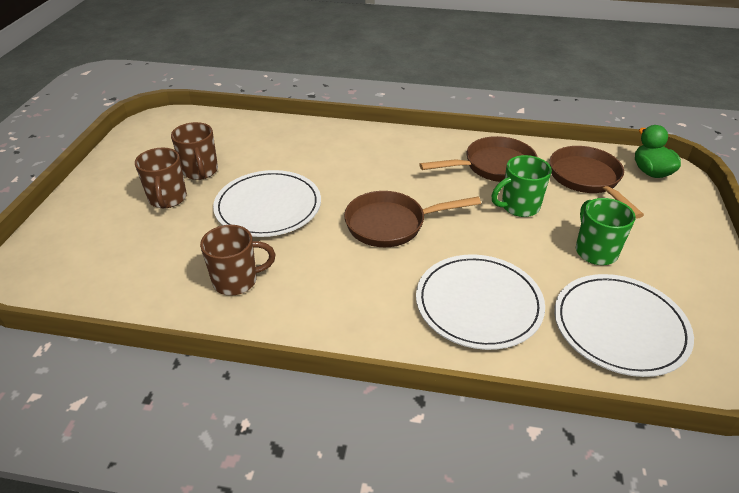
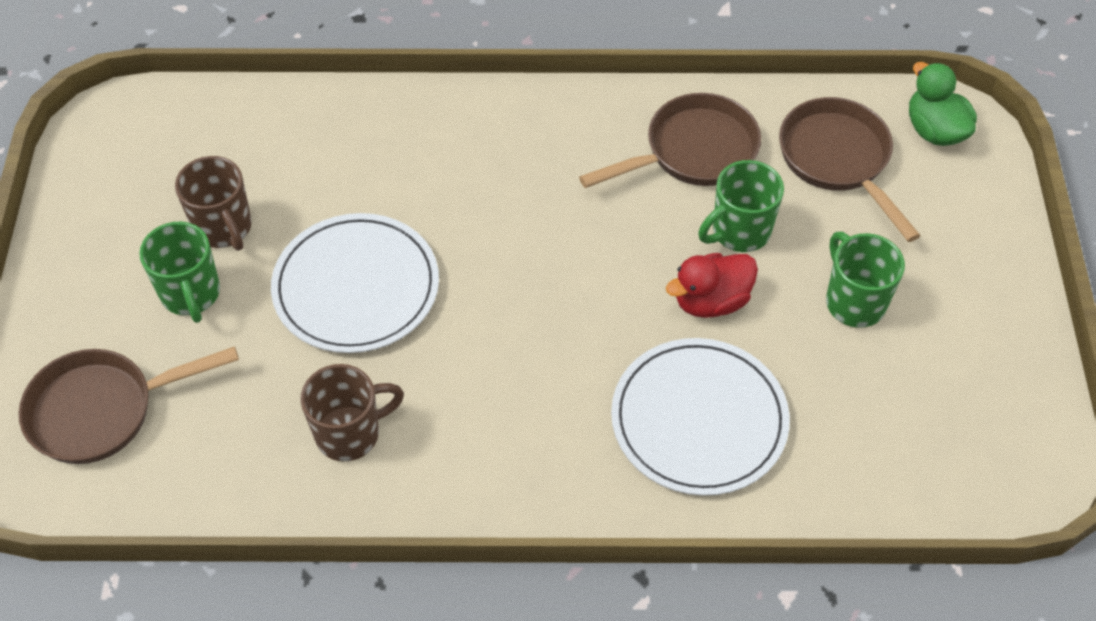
camera: 10 degrees left, 15 degrees up
brown mug [135,148,187,208] -> green mug [139,222,220,323]
brown pan [344,191,481,247] -> brown pan moved to [18,346,239,464]
white plate [554,274,694,377] -> none
none -> red duck [666,253,758,318]

